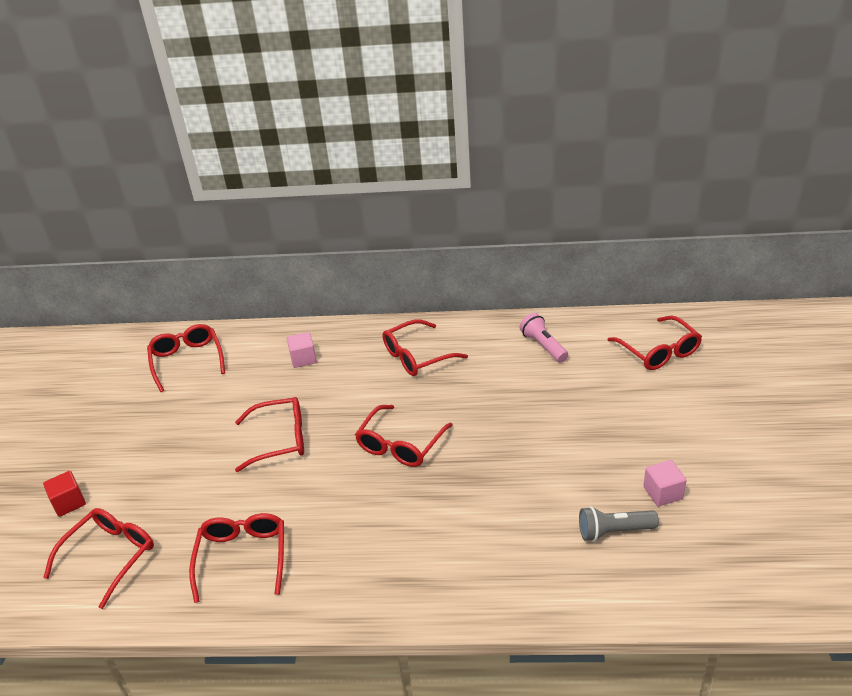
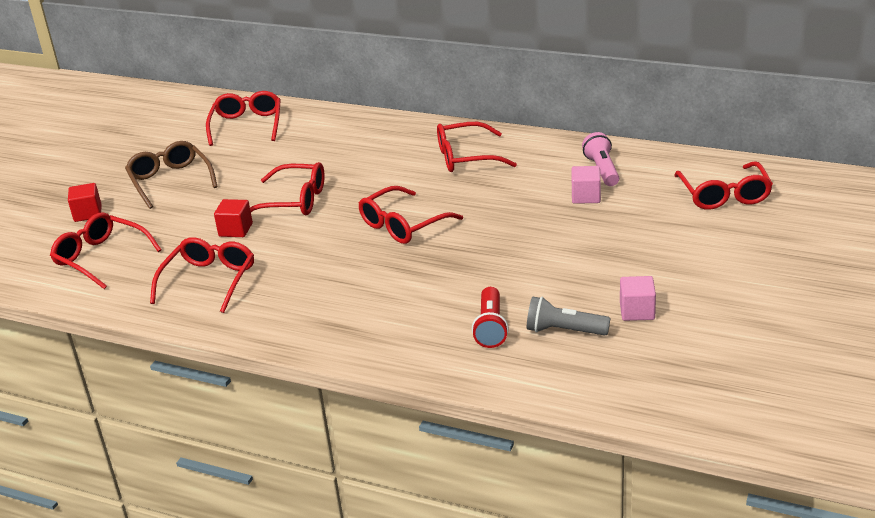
camera: 20 degrees right, 5 degrees down
red glasses [43,508,154,609] -> red glasses turned 105 degrees counterclockwise [50,212,162,289]
pink cube [287,332,317,368] -> pink cube moved to [572,166,601,204]
none -> brown glasses [125,141,218,209]
none -> red cube [214,199,253,237]
none -> red flashlight [472,287,509,348]

